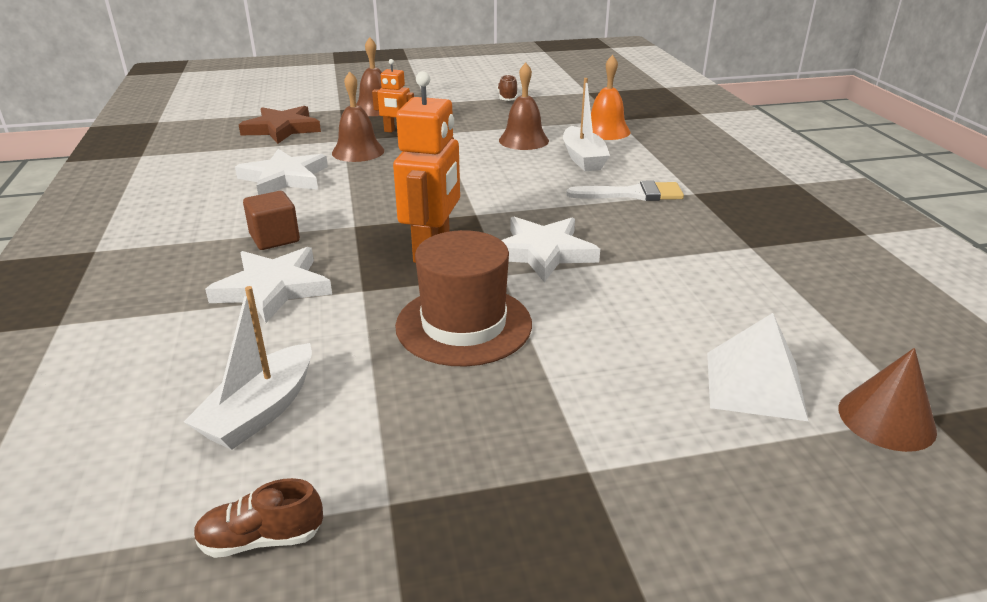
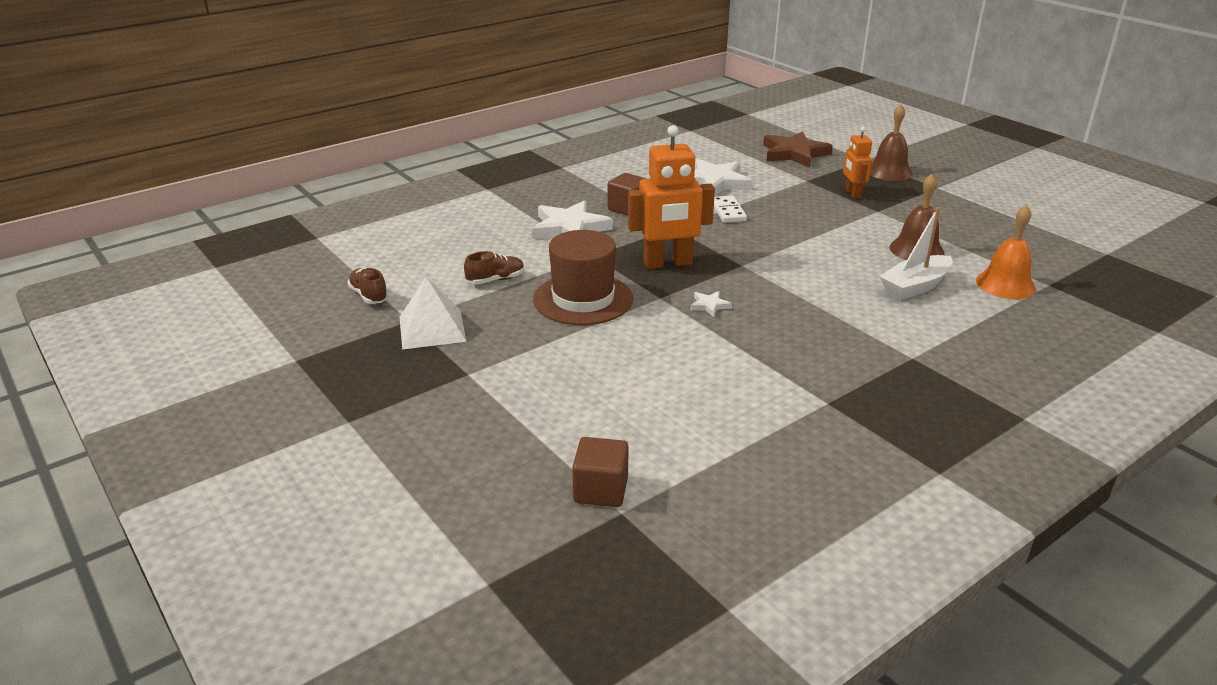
camera: 65 degrees right, 0 degrees up
white boat [184,286,312,450] -> none
brown bell [332,71,384,162] -> none
brown shoe [497,75,518,101] -> brown shoe moved to [464,251,524,284]
white star [501,217,600,282] -> white star [690,291,732,317], size x0.45
white brush [566,181,684,201] -> none
white pyramid [707,313,808,421] -> white pyramid moved to [400,277,466,350]
brown cone [838,348,937,452] -> brown cube [572,437,629,507]
none -> white domino [714,196,747,223]

